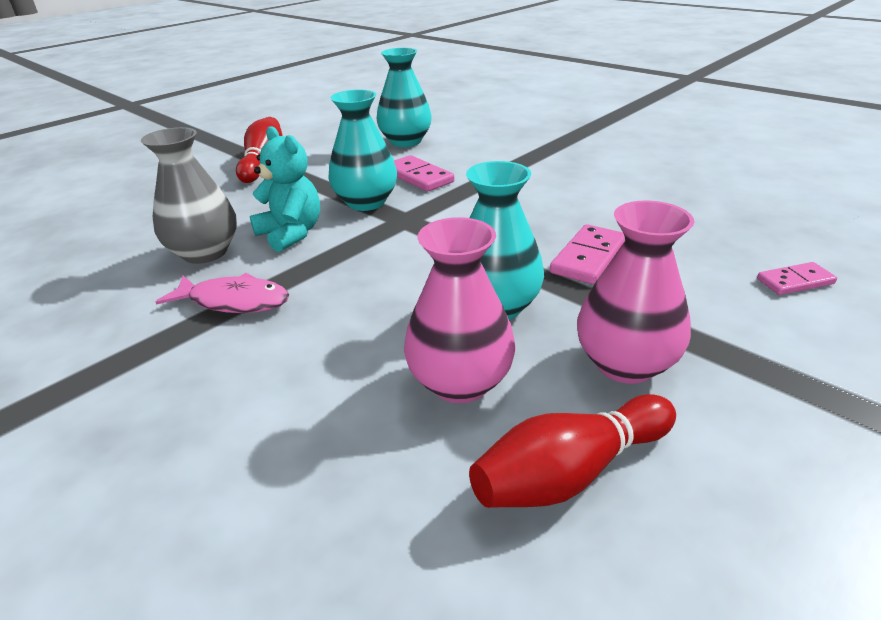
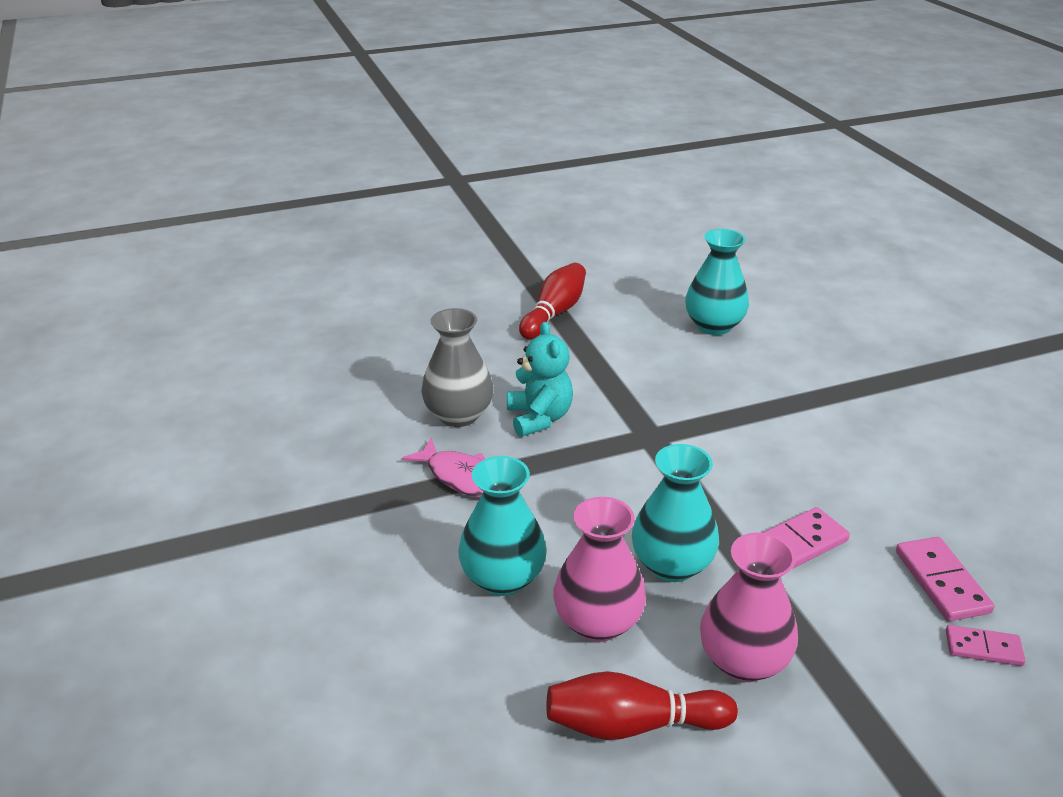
camera: 25 degrees right, 0 degrees up
turquoise vase [329,90,397,211] -> turquoise vase moved to [458,456,547,596]
pink domino [394,155,454,192] -> pink domino moved to [896,537,995,621]

